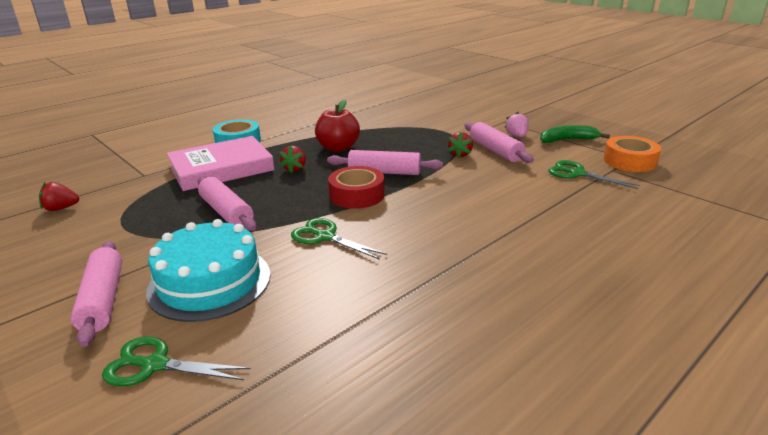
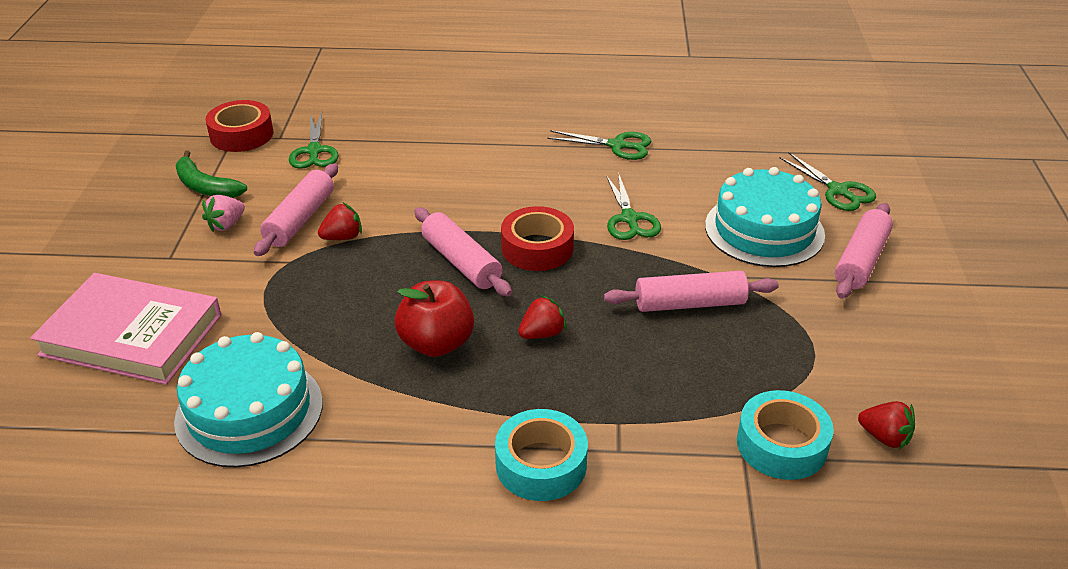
camera: 135 degrees left, 10 degrees up
pink book [167,136,275,191] -> pink book moved to [30,273,221,385]
pink rolling pin [198,176,256,231] -> pink rolling pin turned 75 degrees clockwise [604,271,779,312]
orange tape [604,136,661,172] -> red tape [205,100,274,152]
none -> turquoise cake [174,332,323,468]
none -> green scissors [547,130,651,160]
none -> turquoise tape [737,390,834,480]

